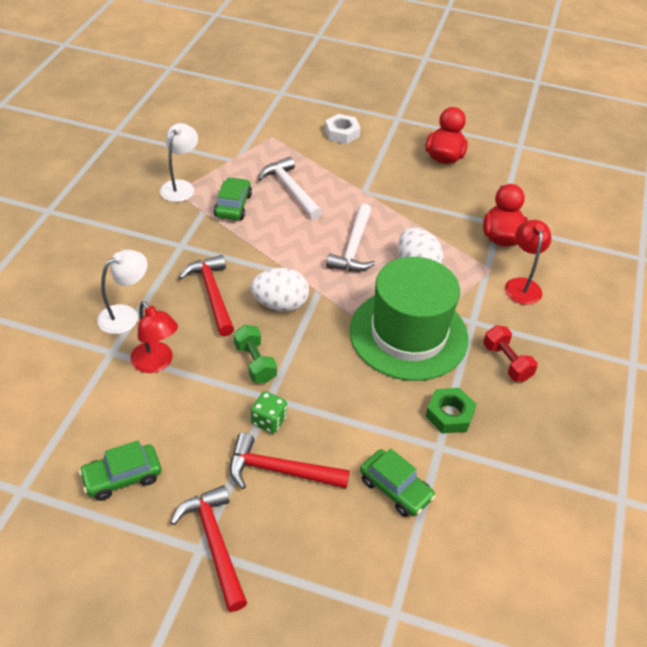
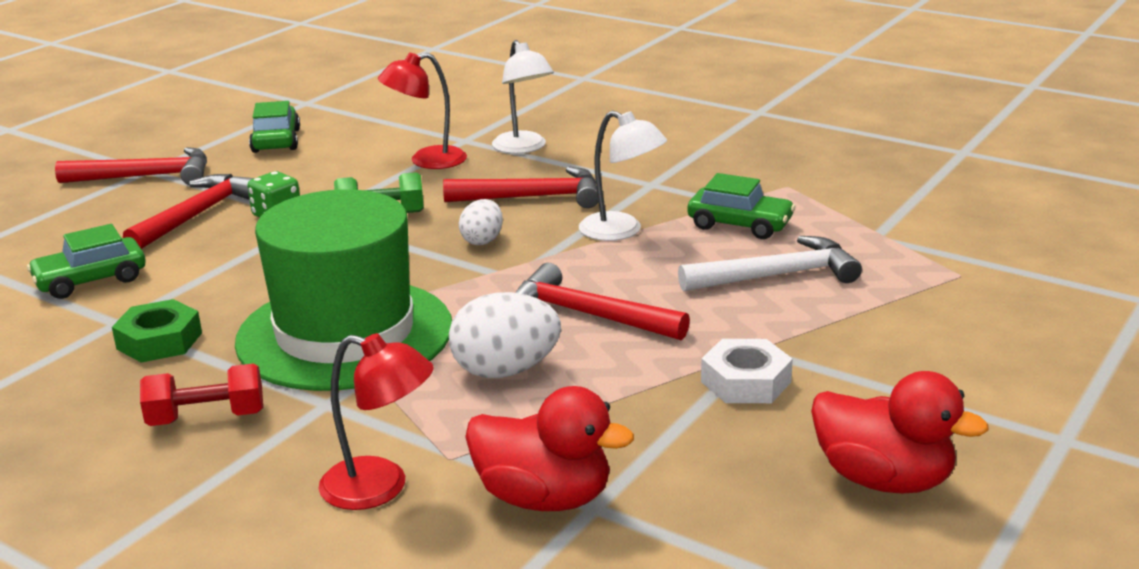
camera: 110 degrees right, 20 degrees down
white lamp [160,123,198,202] -> white lamp moved to [579,111,667,241]
white egg [251,268,309,312] -> white egg [459,199,503,245], size x0.60
white nut [325,114,360,144] -> white nut moved to [701,339,793,403]
white hammer [326,203,376,272] -> red hammer [515,263,690,341]

